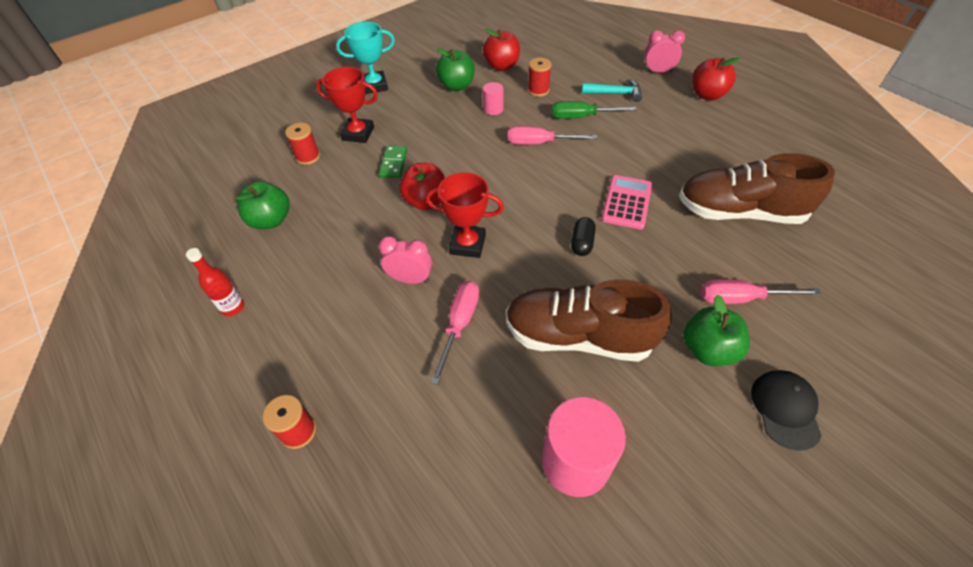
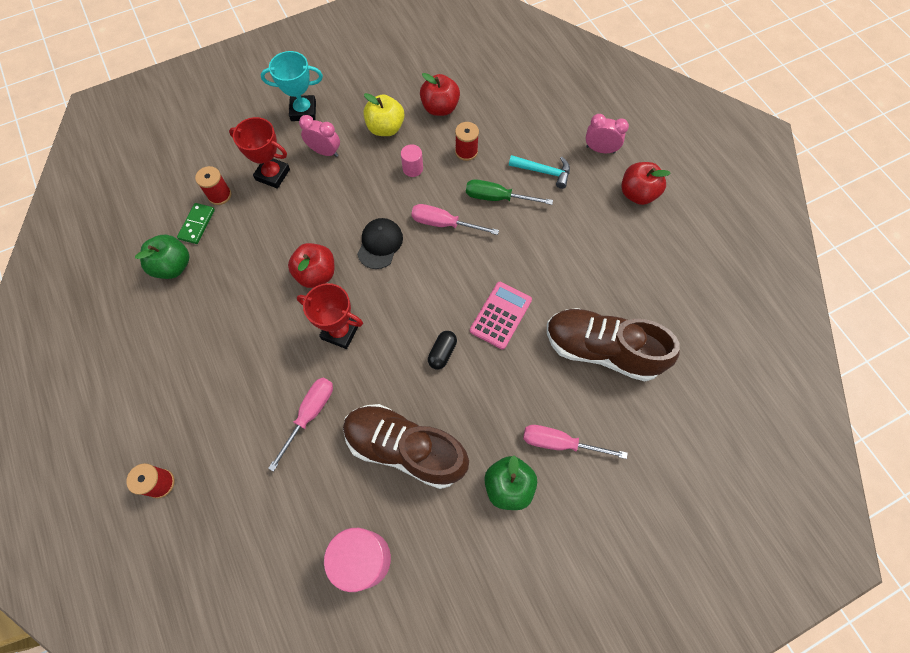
camera: 10 degrees right, 15 degrees up
red bottle [186,248,244,316] -> none
green domino [379,146,407,178] -> green domino moved to [177,203,215,244]
pink clock [379,236,432,284] -> pink clock moved to [299,115,340,157]
green apple [436,48,475,91] -> yellow apple [363,93,404,136]
black cap [751,370,822,451] -> black cap moved to [357,218,403,269]

